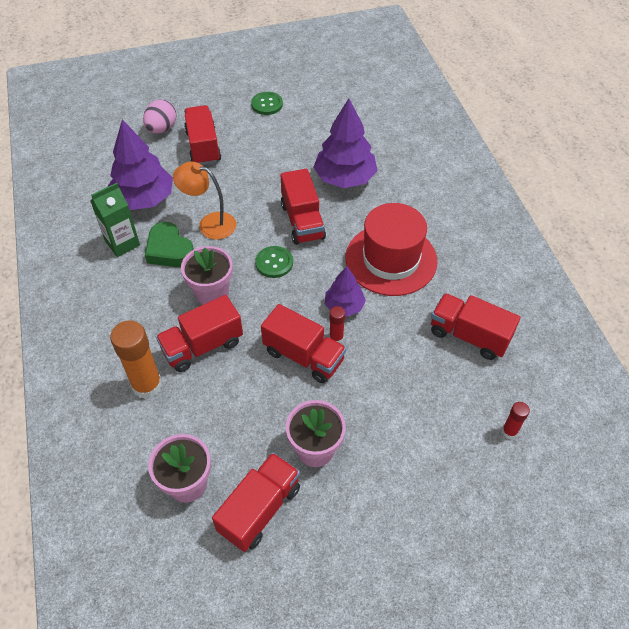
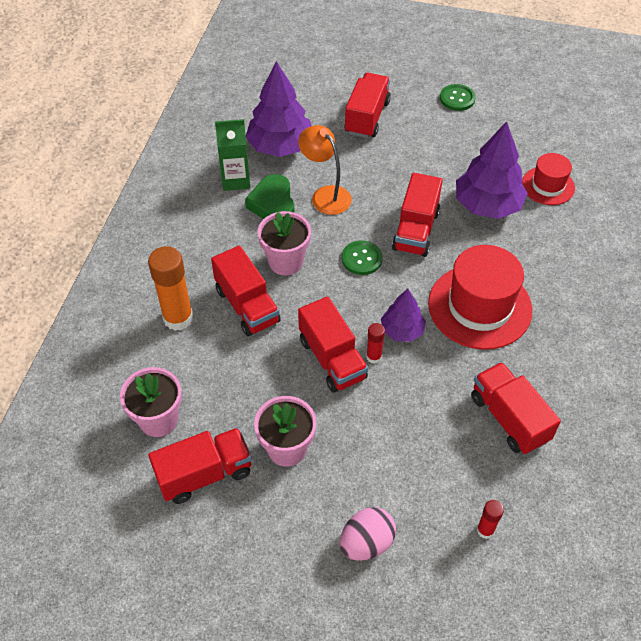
camera: 30 degrees right, 0 degrees up
pink egg [143,99,176,134] -> pink egg moved to [339,507,396,561]
red truck [156,295,243,372] -> red truck turned 120 degrees counterclockwise [211,246,281,336]
none -> red hat [522,153,575,205]

